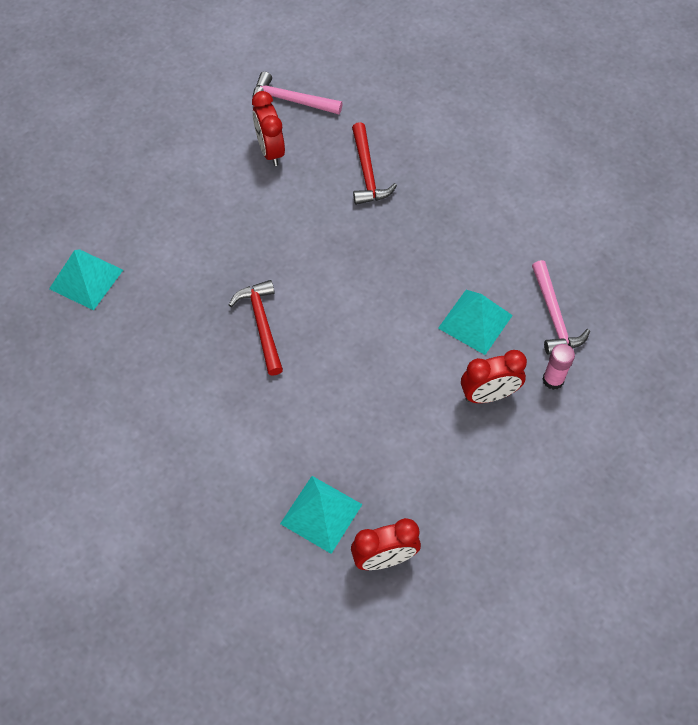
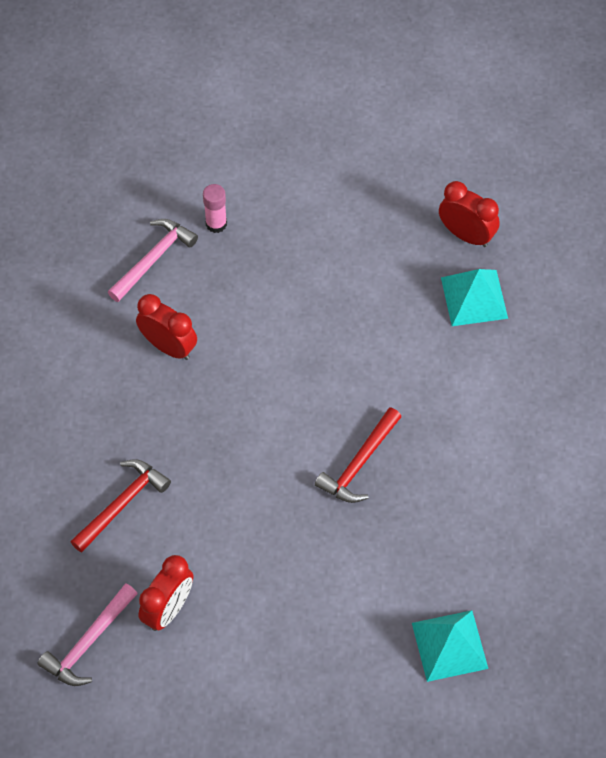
camera: 130 degrees left, 0 degrees up
pink hammer [253,71,343,114] -> pink hammer turned 60 degrees clockwise [37,583,138,686]
turquoise pyramid [438,290,513,355] -> none
red clock [461,350,527,403] -> red clock moved to [136,294,197,360]

